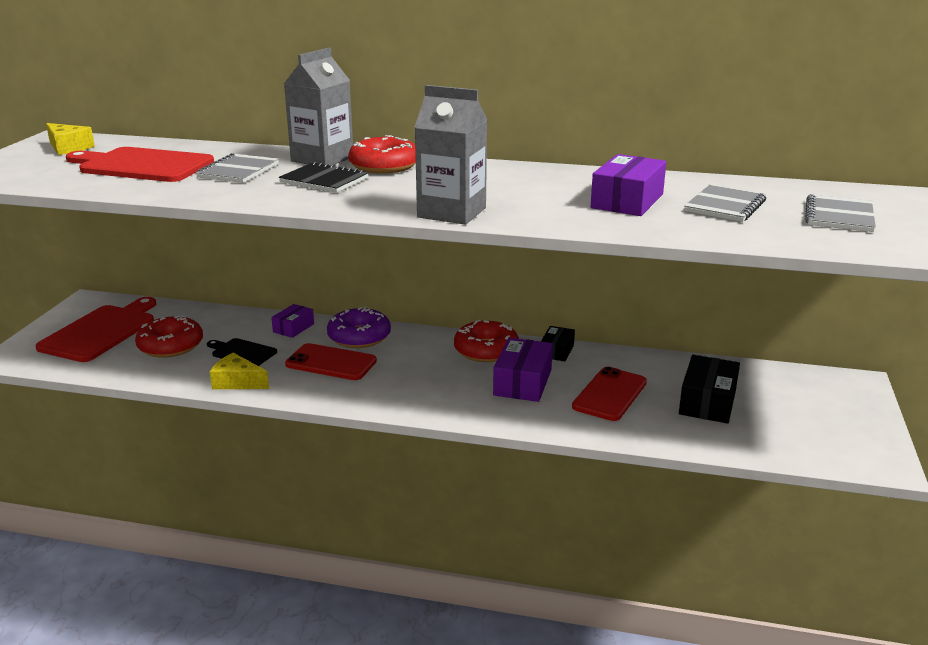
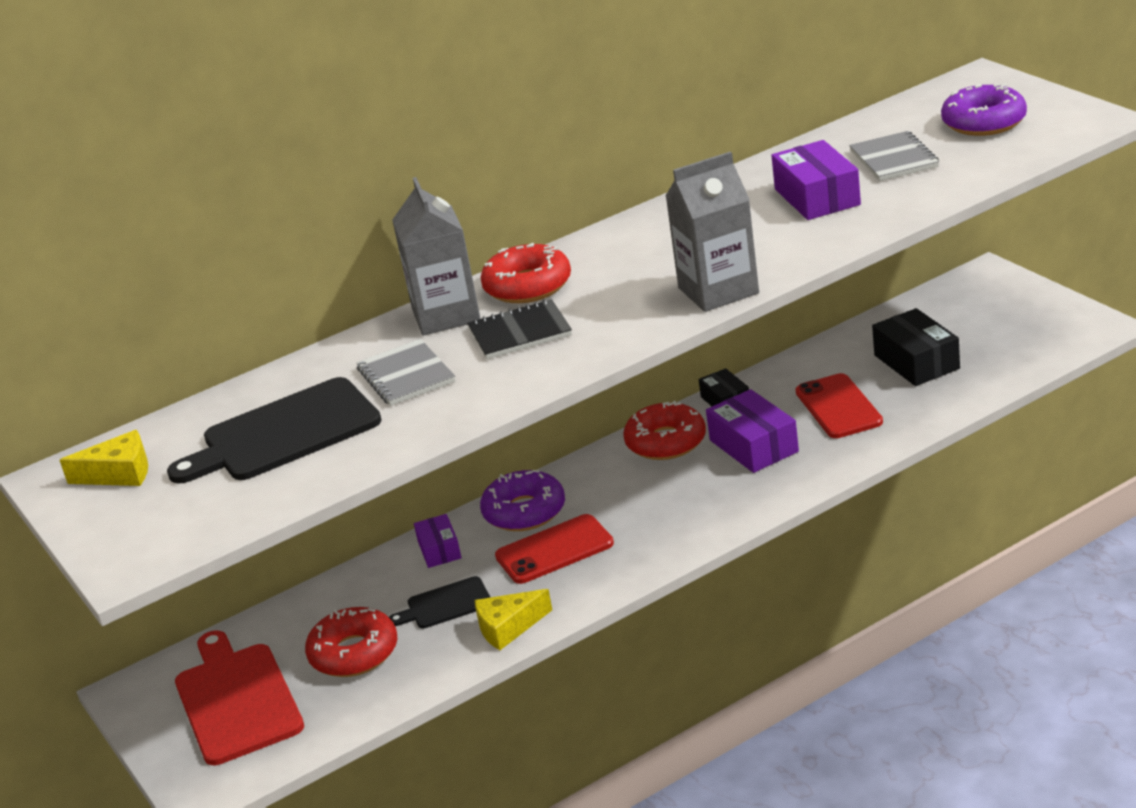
camera: 40 degrees left, 5 degrees up
red cutting board [66,147,214,182] -> black cutting board [167,377,382,484]
grey notebook [805,194,876,232] -> purple donut [941,84,1027,136]

